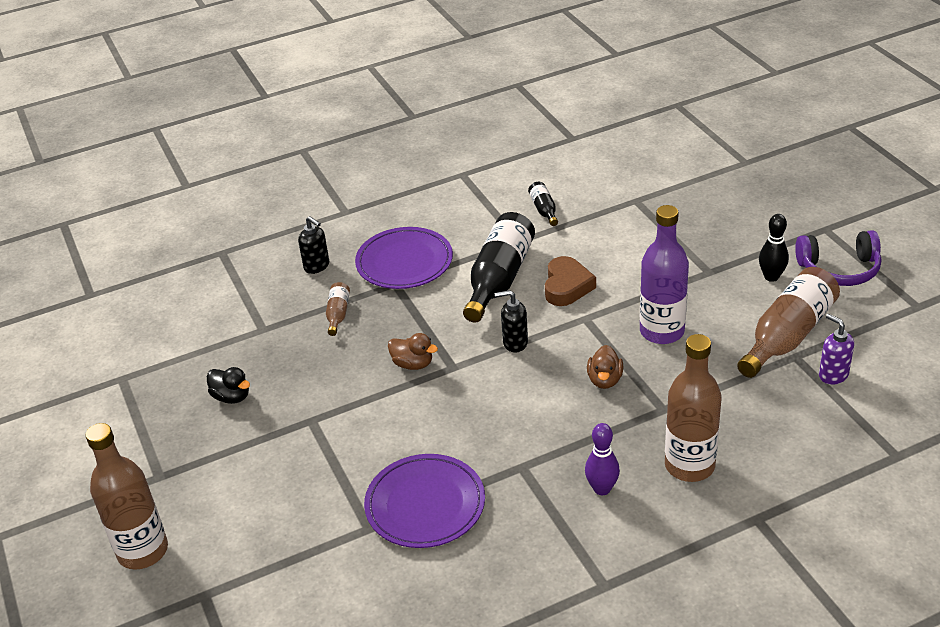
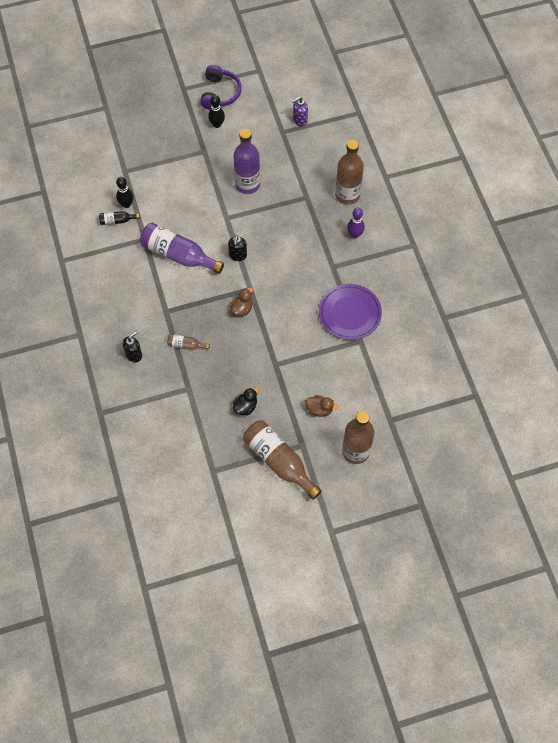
camera: 85 degrees left, 25 degrees up
purple plate [355,227,453,289] -> none
black bottle [463,212,535,323] -> purple bottle [140,223,224,274]
brown heart [545,256,596,306] -> none
brown duck [587,345,623,389] -> brown duck moved to [305,395,339,417]
brown bottle [737,267,840,378] -> brown bottle moved to [243,420,321,500]
none -> black bowling pin [116,177,134,208]

